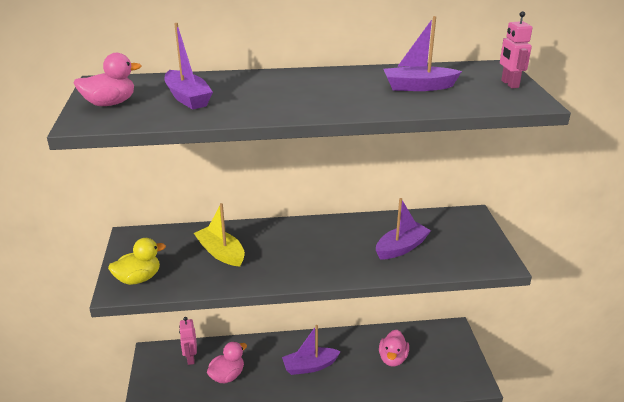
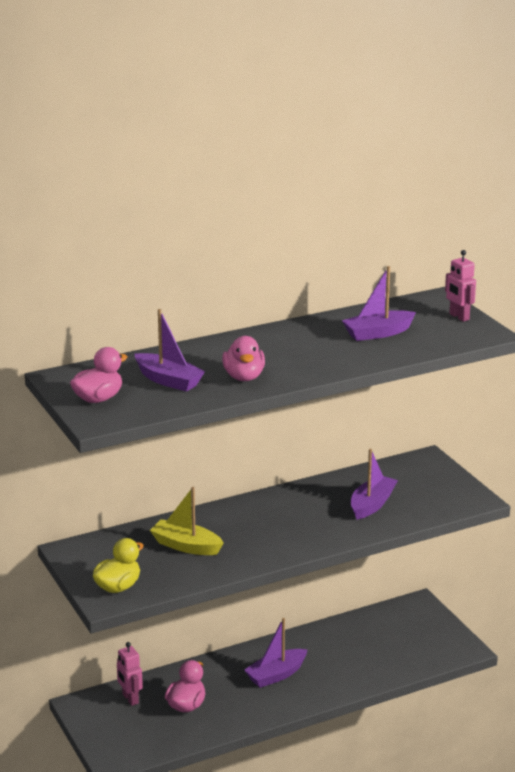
camera: 20 degrees left, 5 degrees down
pink duck [379,330,409,367] -> pink duck moved to [222,336,265,381]

